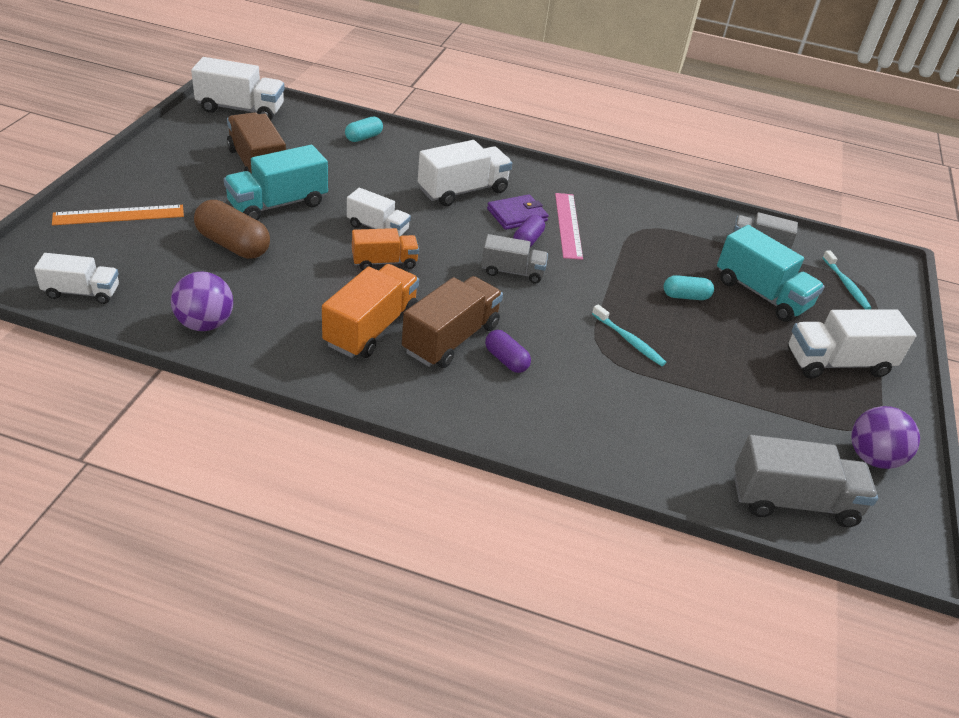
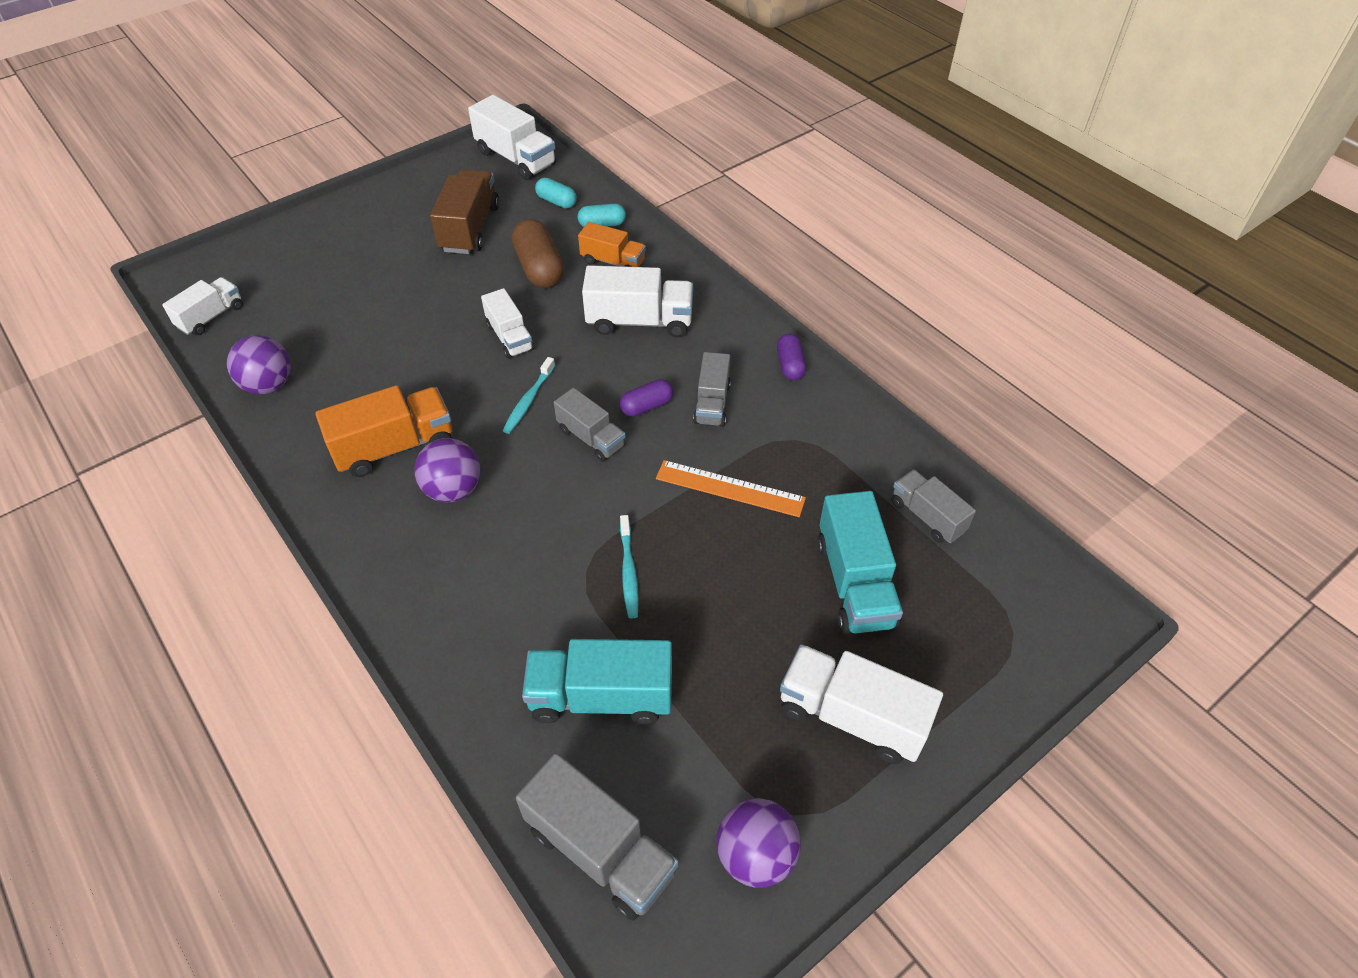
camera: 40 degrees right, 10 degrees up
white truck [34,253,119,304] -> white truck turned 90 degrees counterclockwise [162,277,243,335]
orange ruler [52,205,184,225] -> orange ruler moved to [656,460,806,517]
brown capsule [194,200,270,259] -> brown capsule moved to [512,219,564,288]
turquoise truck [224,145,328,220] -> turquoise truck moved to [522,639,672,725]
orange truck [352,228,419,270] -> orange truck moved to [578,222,646,267]
brown truck [402,276,503,368] -> purple ball [414,438,480,502]
purple capsule [485,330,531,373] -> purple capsule moved to [777,334,806,380]
purple wallet [487,194,549,230] -> none
pink ruler [555,193,583,260] -> grey truck [693,352,731,427]
turquoise capsule [663,275,714,300] -> turquoise capsule moved to [535,177,577,208]
turquoise toothbrush [822,250,871,310] -> turquoise toothbrush moved to [502,357,555,434]

